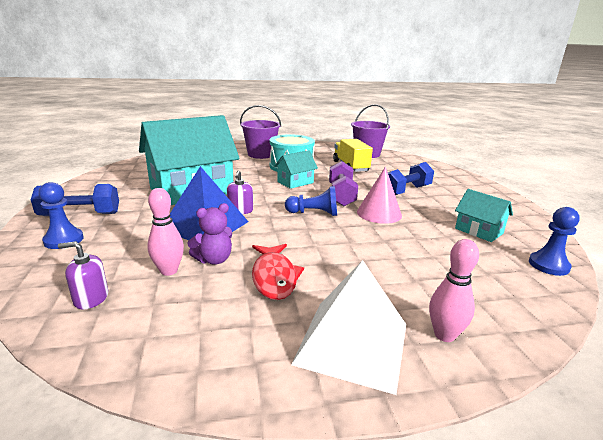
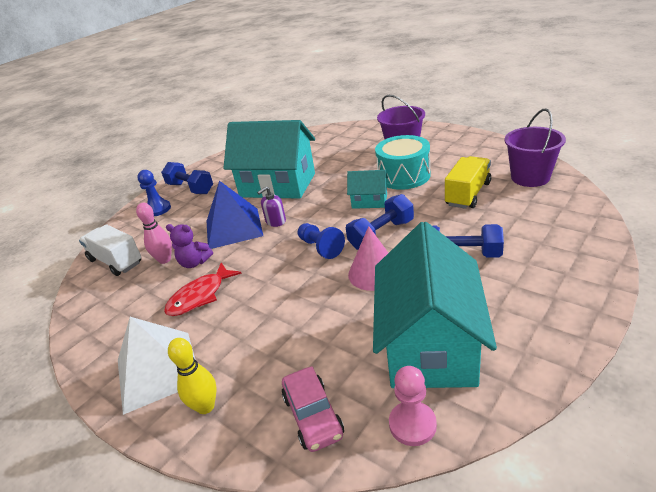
camera: 55 degrees right, 10 degrees up
purple soap dispenser [58,241,108,309] -> white truck [79,224,142,276]
purple dumbbell [329,161,358,206] -> blue dumbbell [346,194,414,250]
pink bowling pin [429,239,479,342] -> yellow bowling pin [168,338,217,414]
turquoise house [455,189,513,242] -> turquoise house [373,222,497,388], size x2.17
blue pawn [529,207,580,276] -> pink pawn [389,366,437,446]
none -> pink car [282,366,344,452]

